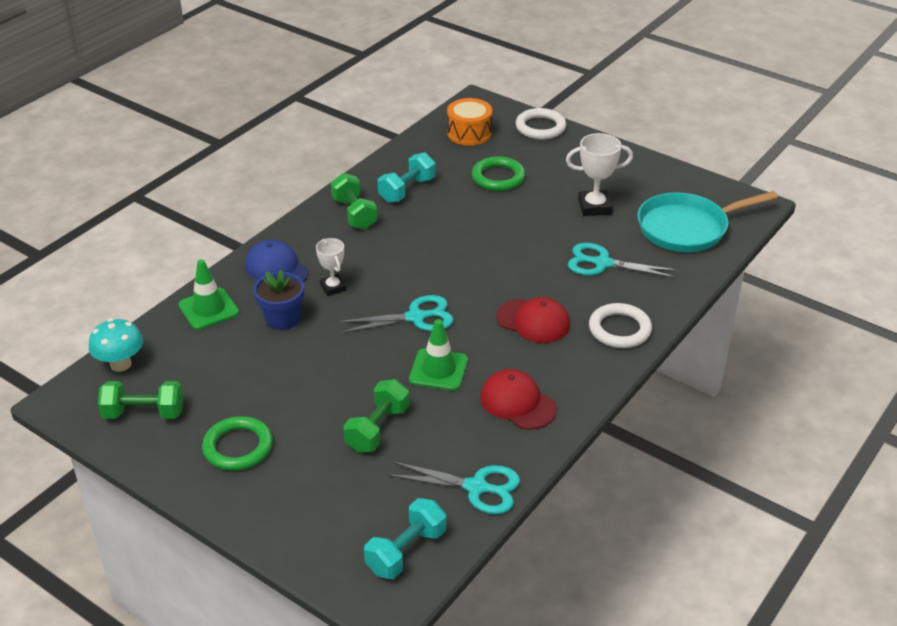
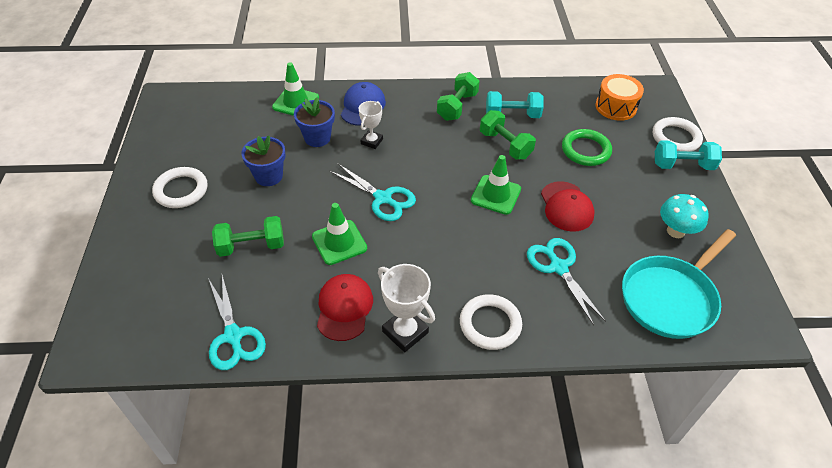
camera: 50 degrees right, 10 degrees up
turquoise mushroom [89,318,143,372] -> turquoise mushroom moved to [660,194,709,238]
green dumbbell [98,381,183,419] -> green dumbbell moved to [480,110,536,159]
green ring [202,416,273,471] -> white ring [152,167,208,208]
turquoise dumbbell [364,498,446,579] -> turquoise dumbbell moved to [655,140,722,170]
red cap [496,297,570,343] -> red cap moved to [541,181,594,232]
white trophy [566,133,633,216] -> white trophy moved to [378,264,435,352]
turquoise pan [637,191,778,252] -> turquoise pan turned 75 degrees counterclockwise [622,229,736,339]
none -> blue flower pot [241,136,286,186]
none -> green traffic cone [471,155,521,215]

